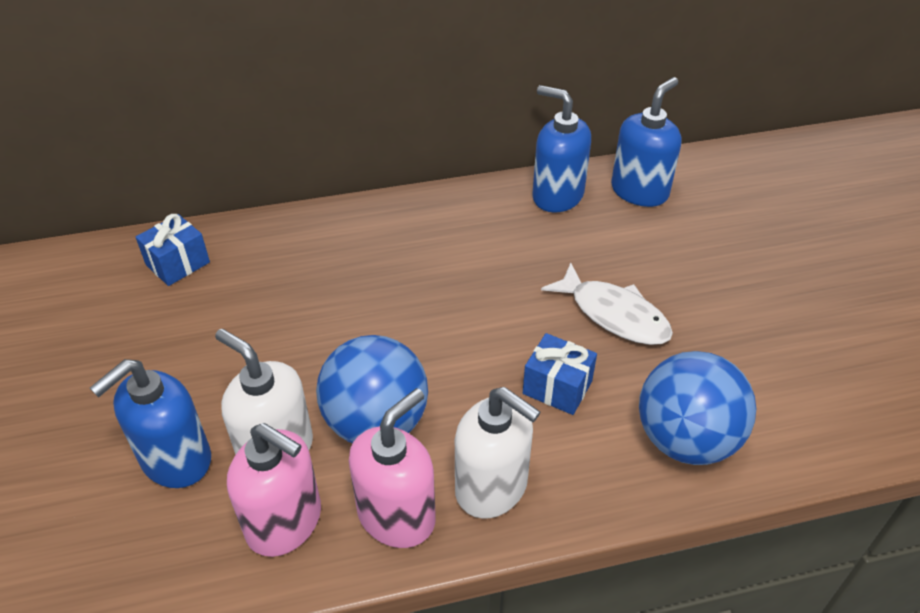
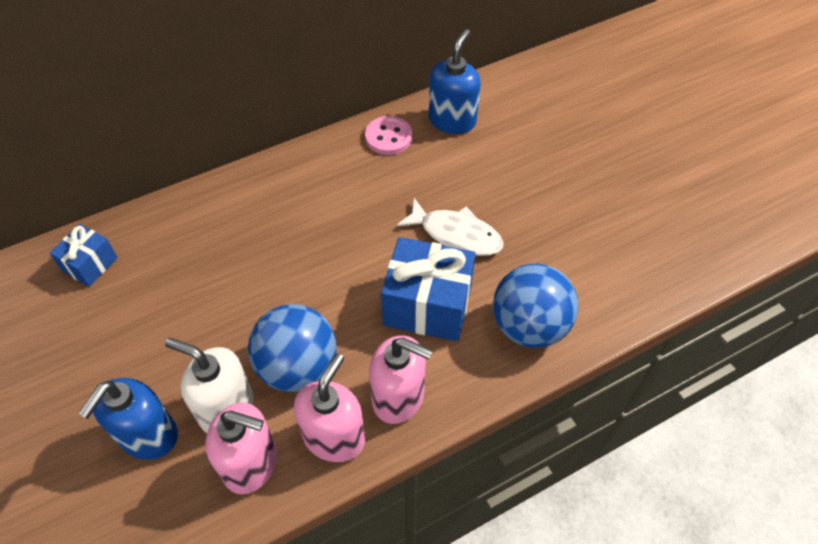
camera: 15 degrees left, 10 degrees up
white soap dispenser [455,387,540,519] -> pink soap dispenser [369,335,433,424]
blue gift [523,333,597,415] -> blue gift [381,237,476,341], size x1.78
blue soap dispenser [532,85,591,212] -> pink button [365,116,412,155]

